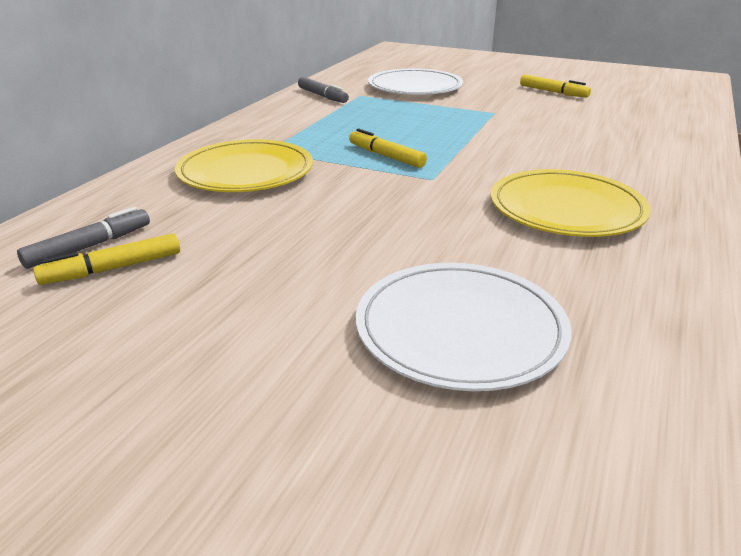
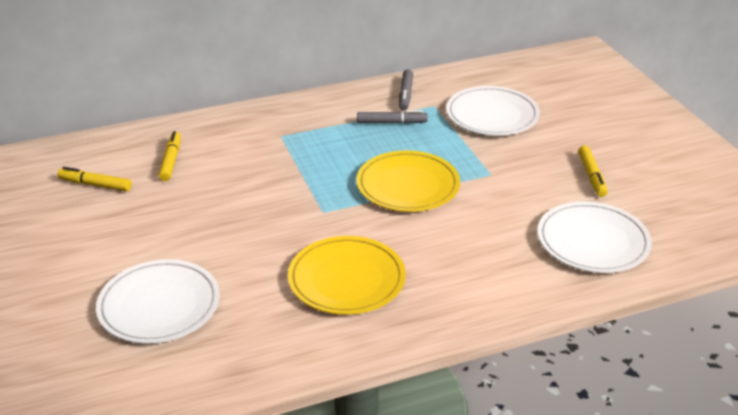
camera: 45 degrees right, 5 degrees up
grey marker [17,207,150,269] -> grey marker moved to [357,110,428,124]
yellow plate [175,139,313,192] -> yellow plate moved to [356,150,460,212]
yellow marker [349,128,427,168] -> yellow marker moved to [159,131,181,181]
none -> white plate [538,202,652,273]

